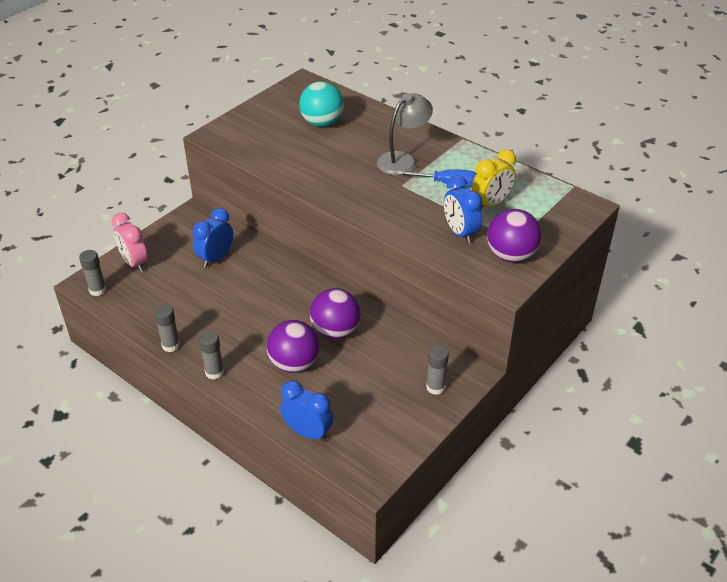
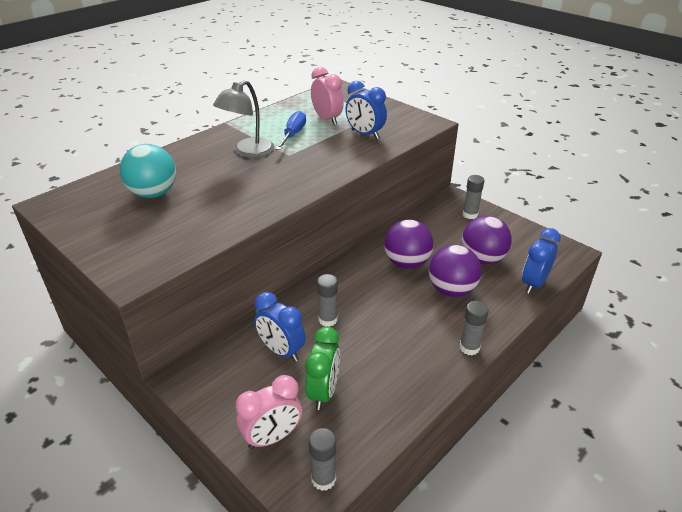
camera: 85 degrees left, 5 degrees down
grey glue stick [154,304,180,352] -> grey glue stick moved to [317,274,338,327]
grey lamp [377,93,433,175] -> grey lamp turned 105 degrees counterclockwise [213,80,274,158]
blue clock [444,175,482,244] -> blue clock turned 60 degrees clockwise [345,81,387,139]
yellow clock [472,149,516,209] -> pink clock [311,67,344,125]
purple ball [487,209,541,262] -> purple ball moved to [462,216,512,264]
none -> green clock [305,326,340,410]

